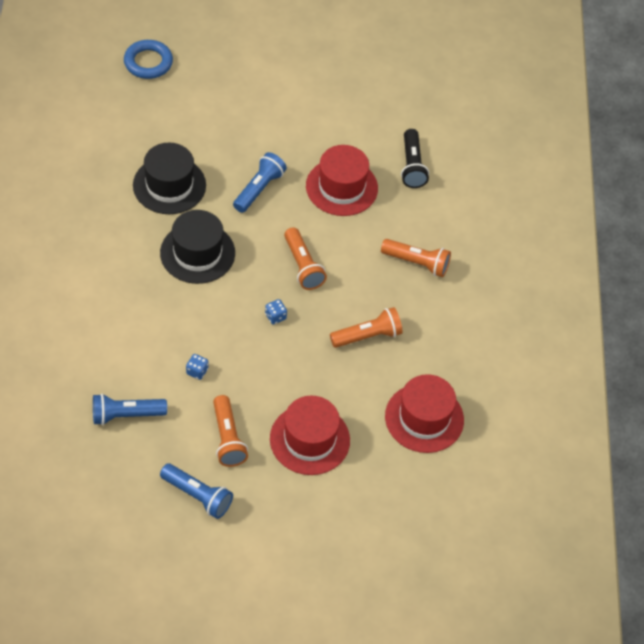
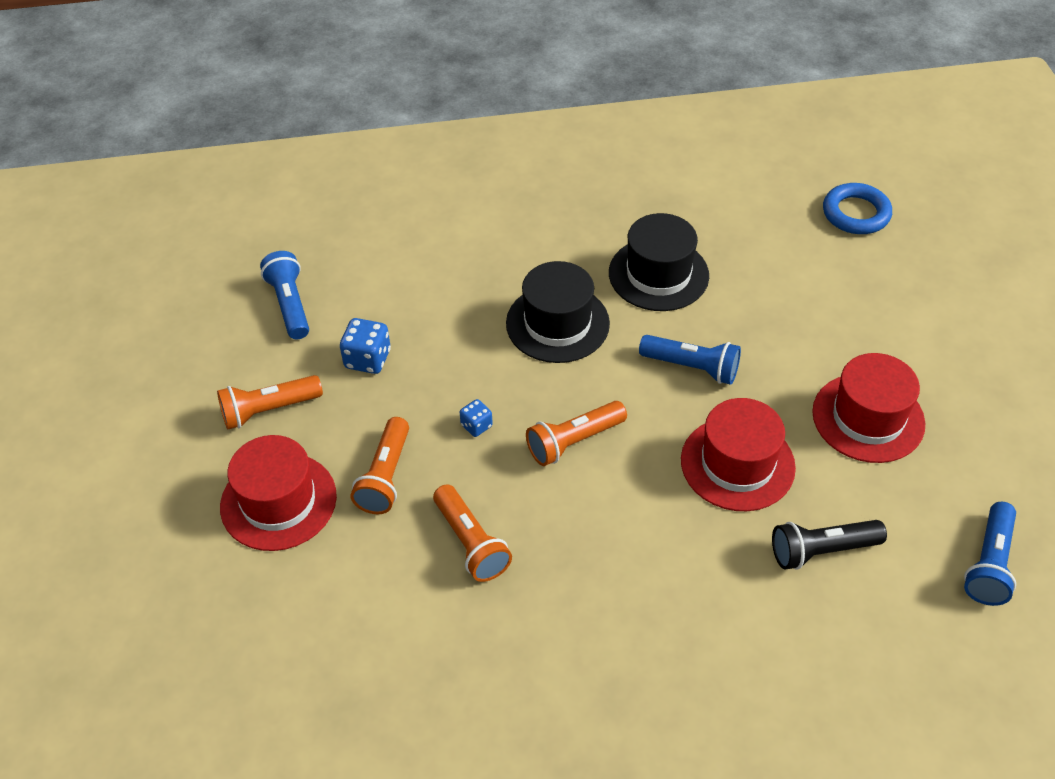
camera: 85 degrees right, 5 degrees down
blue flashlight [160,463,233,519] -> blue flashlight moved to [964,502,1016,606]
blue dice [186,354,208,380] -> blue dice [340,318,391,374], size x1.66
orange flashlight [381,239,451,277] -> orange flashlight moved to [350,417,409,514]
red hat [385,374,464,453] -> red hat moved to [812,353,925,463]

